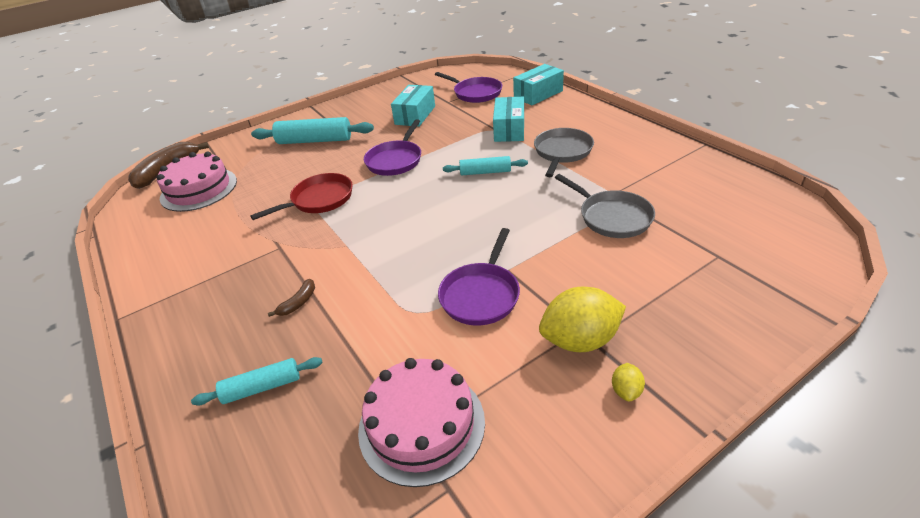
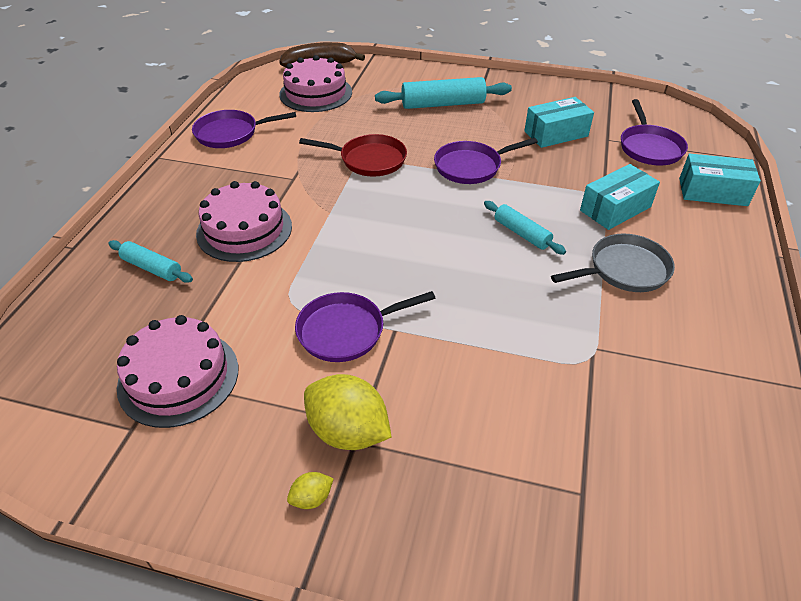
camera: 45 degrees right, 5 degrees up
turquoise rolling pin [251,117,374,144] -> turquoise rolling pin turned 60 degrees counterclockwise [375,77,512,109]
brown banana [268,279,315,317] -> pink cake [196,181,292,262]
grey pan [555,174,655,238] -> none
none -> purple pan [192,110,296,148]

